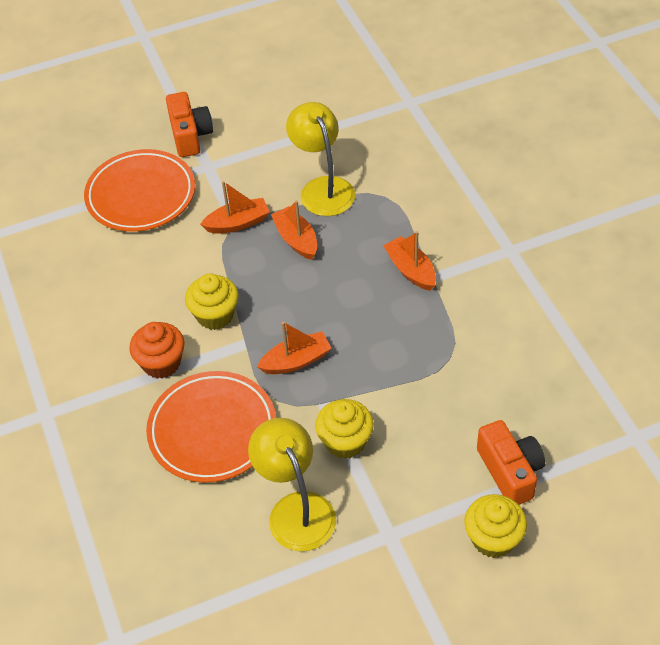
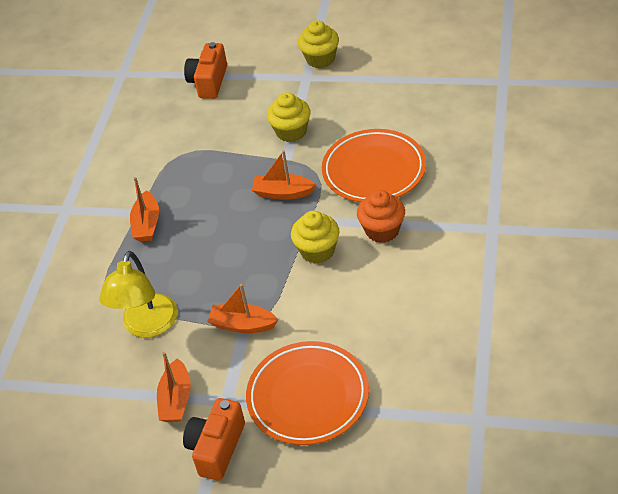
camera: 145 degrees left, 5 degrees down
yellow lamp [248,418,336,551] -> none
orange boat [271,200,317,260] -> orange boat moved to [157,352,191,422]
yellow cupcake [464,494,527,558] -> yellow cupcake moved to [298,20,339,68]

